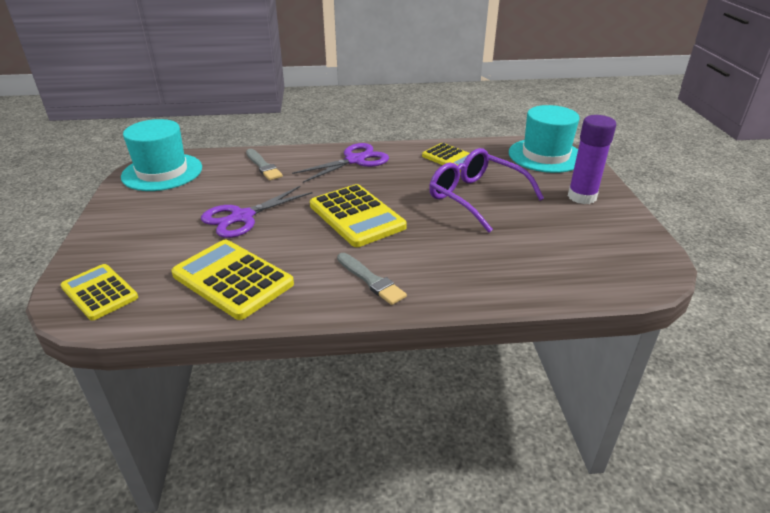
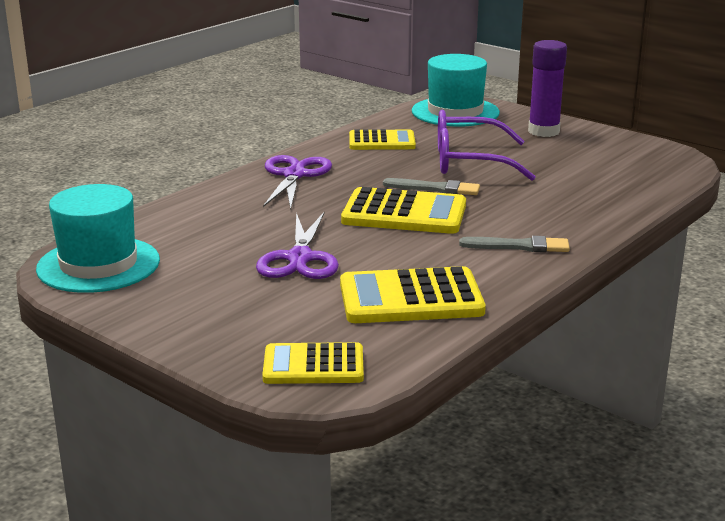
camera: 45 degrees left, 10 degrees down
grey brush [246,149,283,180] -> grey brush moved to [383,178,480,195]

